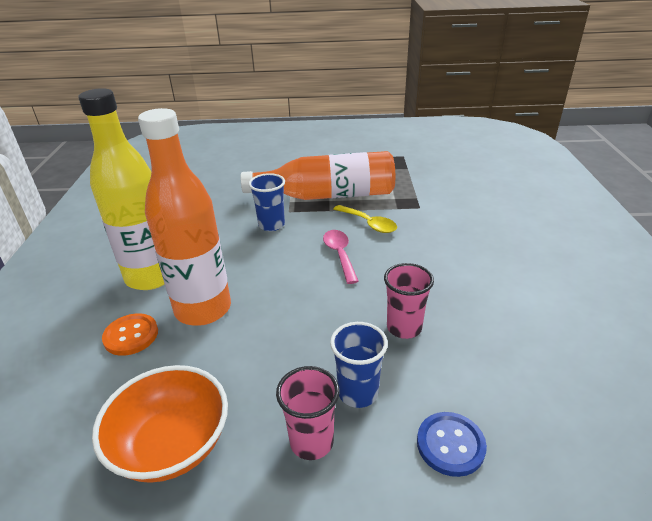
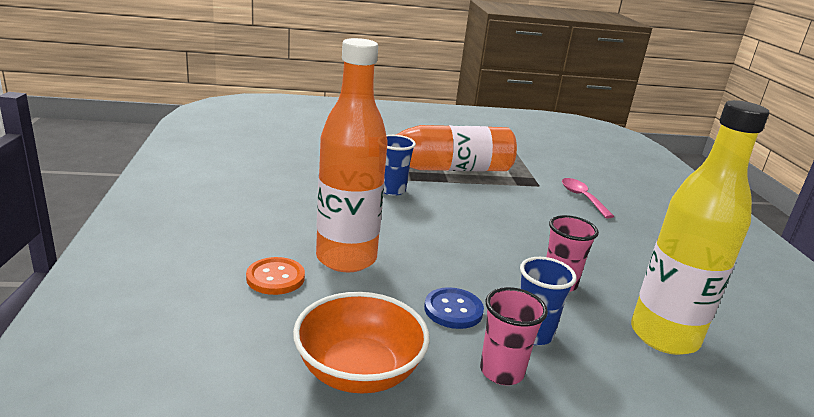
camera: 10 degrees left, 10 degrees down
yellow bottle [78,88,165,290] -> yellow bottle moved to [631,100,769,355]
pink spoon [323,230,359,284] -> pink spoon moved to [562,178,614,219]
yellow spoon [333,205,397,233] -> none
blue button [417,412,487,477] -> blue button moved to [424,287,484,329]

